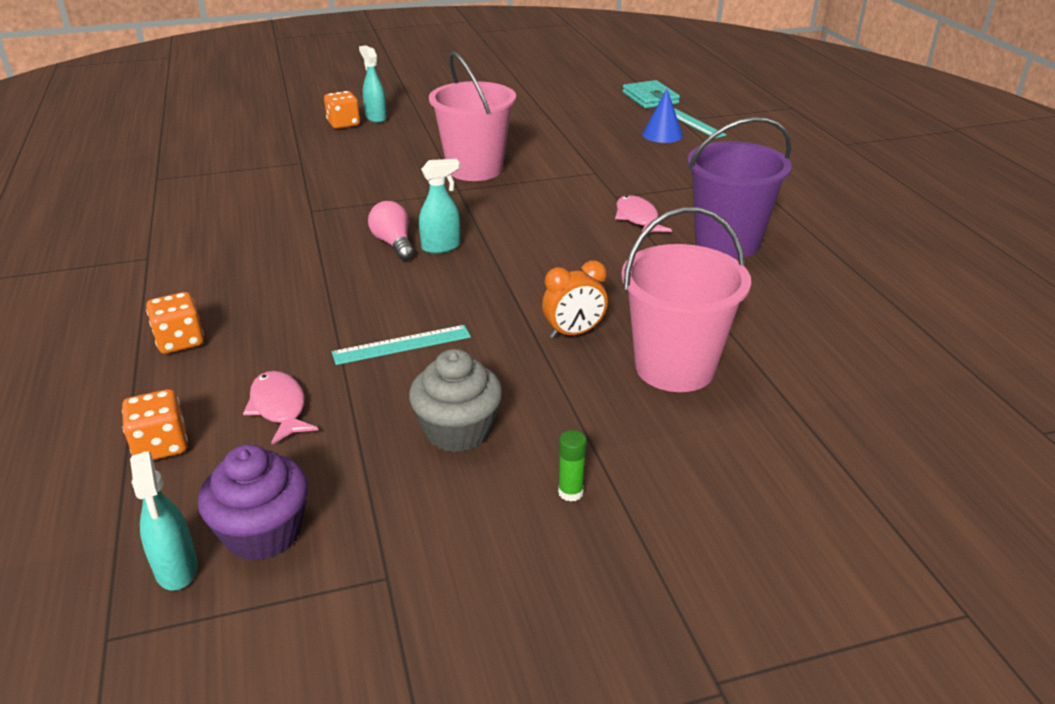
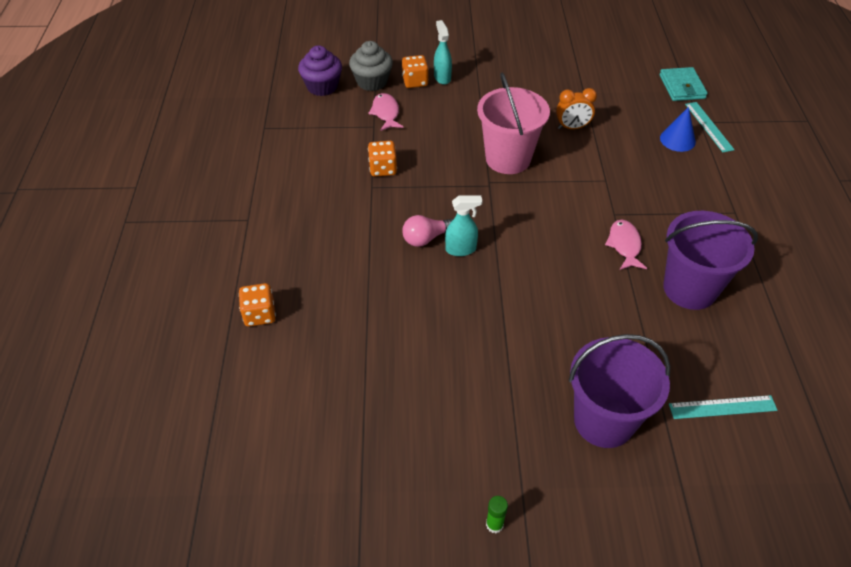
camera: 15 degrees right, 15 degrees up
orange dice [122,389,188,460] -> orange dice moved to [368,141,397,177]
turquoise spray bottle [130,451,198,591] -> none
purple cupcake [198,444,308,561] -> purple cupcake moved to [298,45,342,96]
pink fish [243,371,318,444] -> pink fish moved to [368,93,403,131]
turquoise ruler [332,325,471,365] -> turquoise ruler moved to [669,395,777,419]
pink light bulb [368,201,414,260] -> pink light bulb turned 105 degrees counterclockwise [402,215,453,247]
grey cupcake [409,349,503,452] -> grey cupcake moved to [349,41,393,91]
orange clock [542,261,608,339] -> orange clock moved to [556,88,597,129]
pink bucket [621,207,751,392] -> purple bucket [569,334,670,448]

